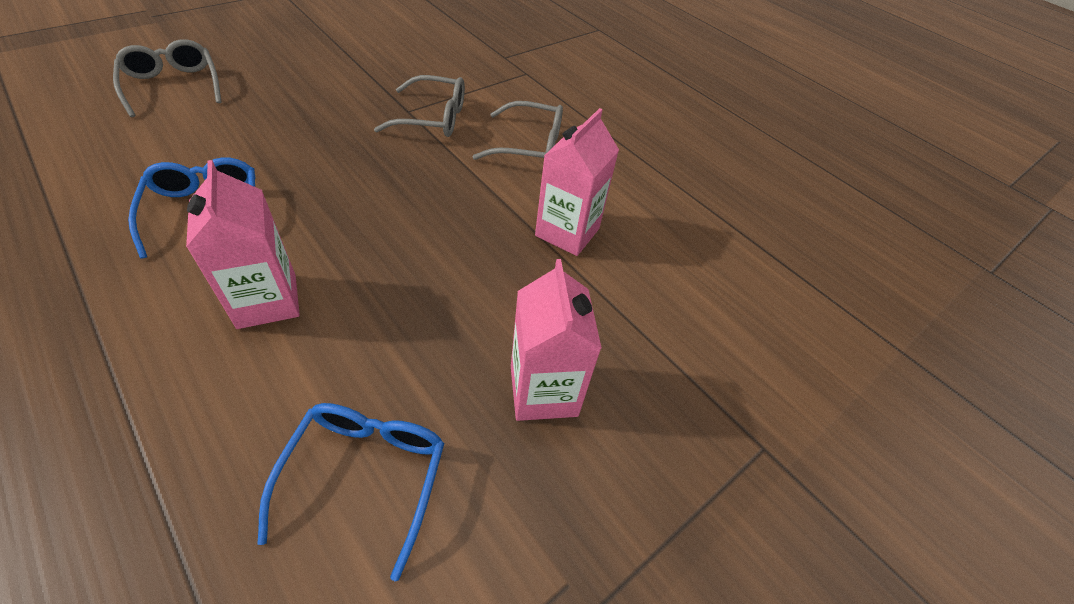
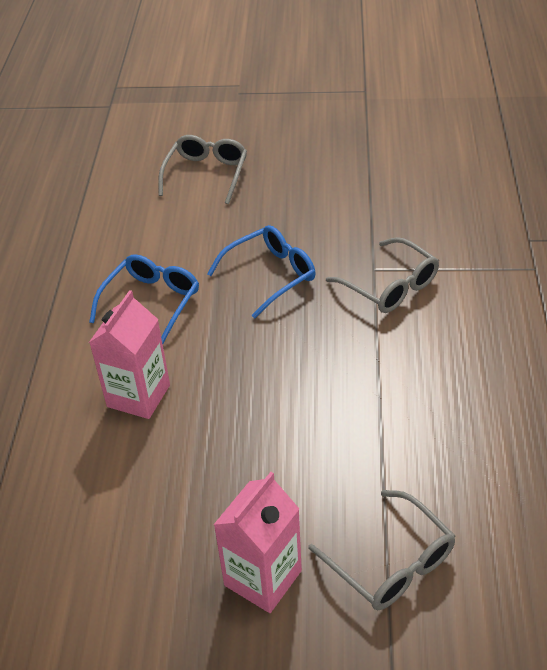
camera: 50 degrees right, 5 degrees down
blue glasses [257,403,445,581] -> blue glasses moved to [207,225,316,319]
grey glasses [472,101,563,160] -> grey glasses moved to [308,490,455,610]
pink carton [535,108,619,256] -> none

